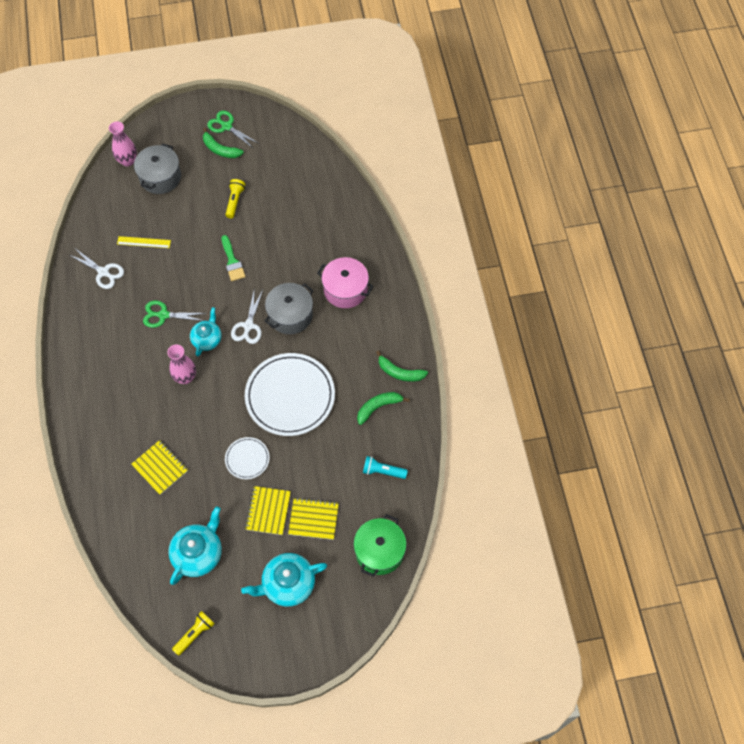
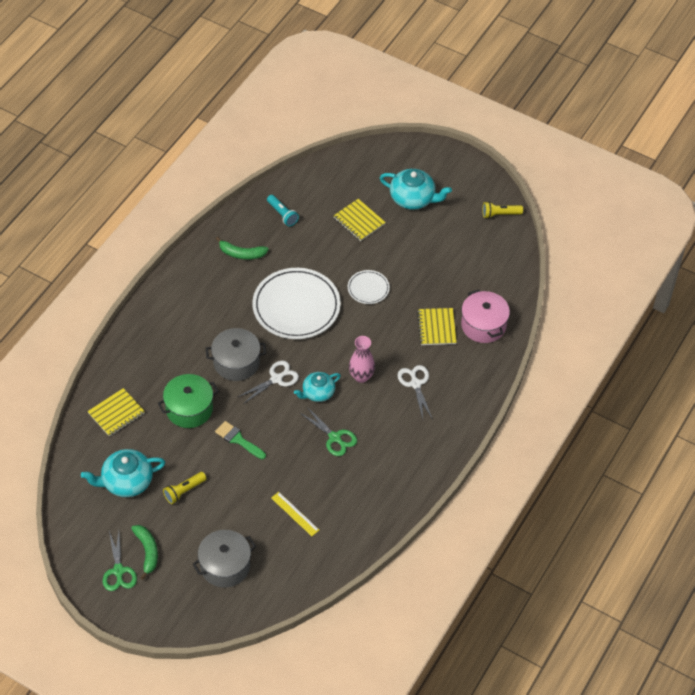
camera: 140 degrees left, 10 degrees down
white scissors [70,249,124,289] -> white scissors moved to [397,365,432,418]
pink vase [109,121,137,166] -> none
turquoise teapot [168,506,222,585] -> turquoise teapot moved to [81,449,166,497]
green brush [222,235,245,281] -> green brush turned 75 degrees counterclockwise [215,421,266,459]
yellow notebook [245,486,291,535] -> yellow notebook moved to [87,388,145,437]
pink pot [317,257,374,308] -> pink pot moved to [461,289,510,343]
green pot [353,514,407,577] -> green pot moved to [158,374,219,428]
green banana [376,350,428,382] -> none

